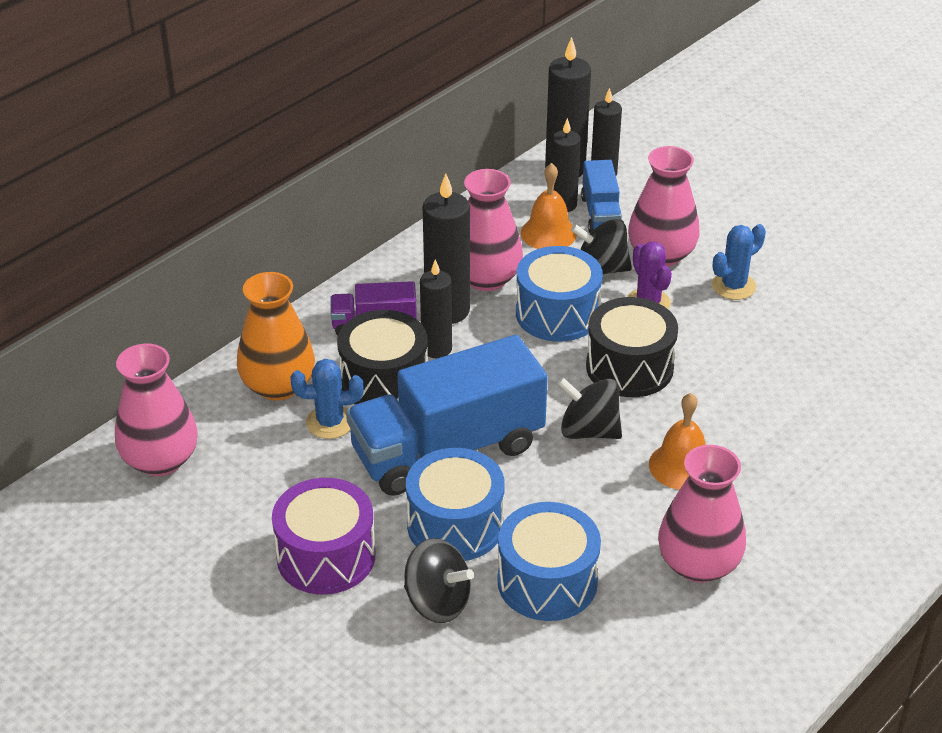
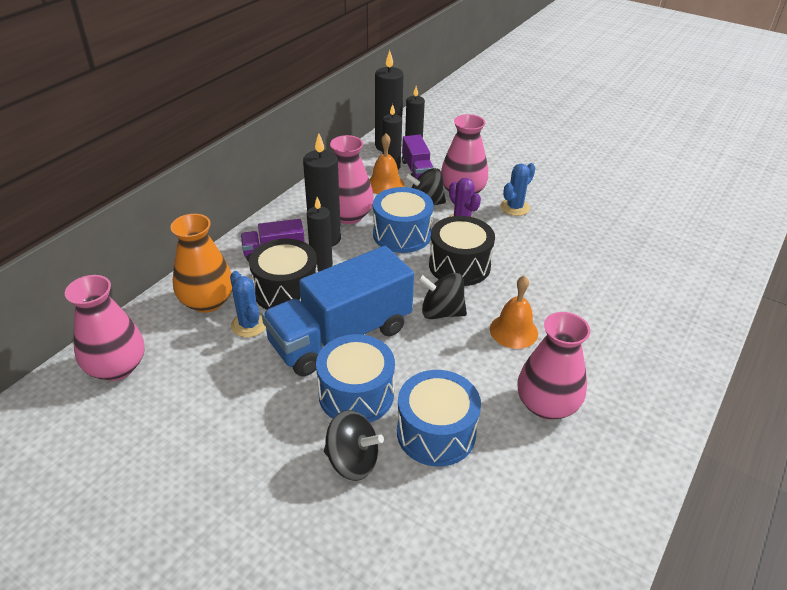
camera: 10 degrees left, 0 degrees up
purple drum [272,478,375,595] -> none
blue cactus [290,359,364,439] -> blue cactus turned 75 degrees clockwise [230,271,266,338]
blue truck [581,160,622,233] -> purple truck [402,135,434,179]

